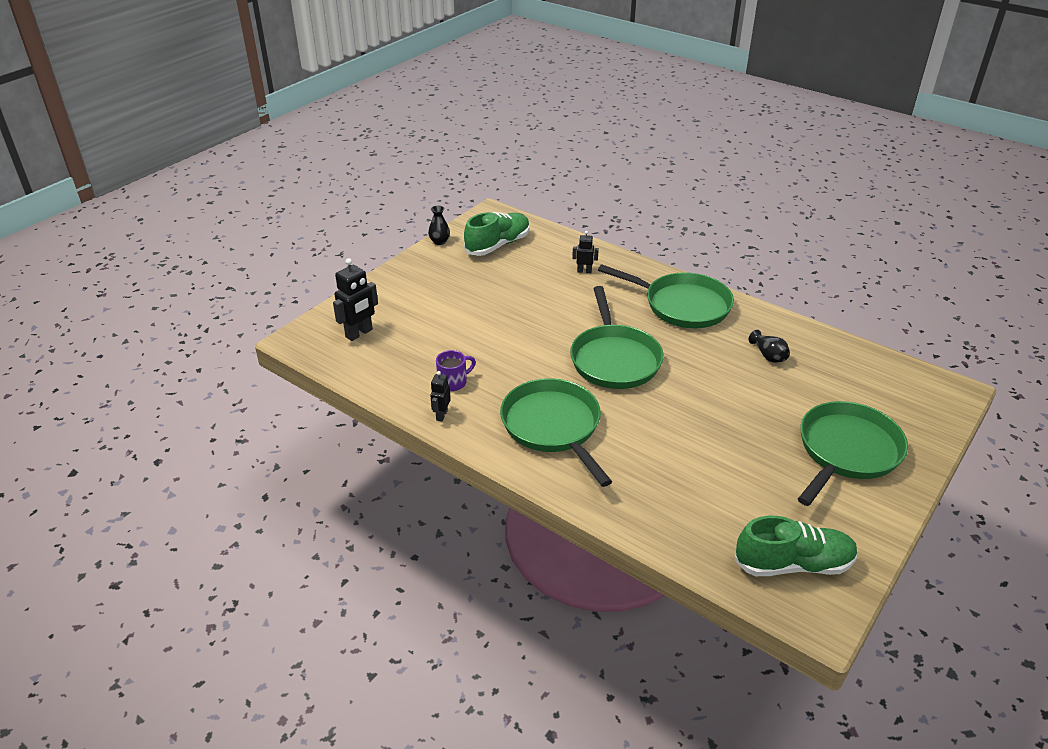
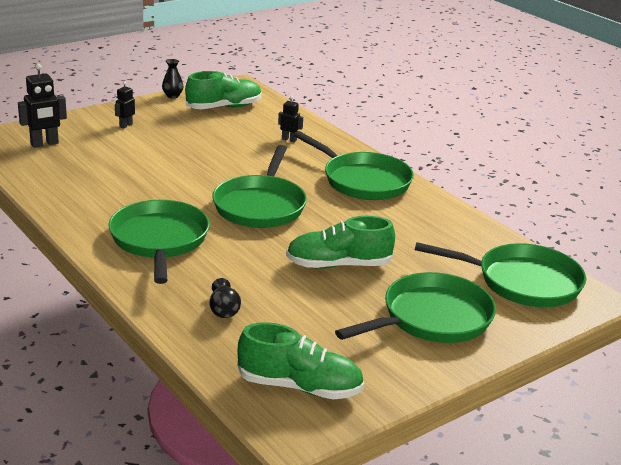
camera: 15 degrees right, 10 degrees down
black robot [430,371,451,421] -> black robot moved to [115,81,135,129]
purple mug [436,350,476,391] -> none
black vase [749,330,790,363] -> black vase moved to [210,278,241,318]
none -> green shoe [286,216,395,269]
none -> green pan [415,242,586,307]

